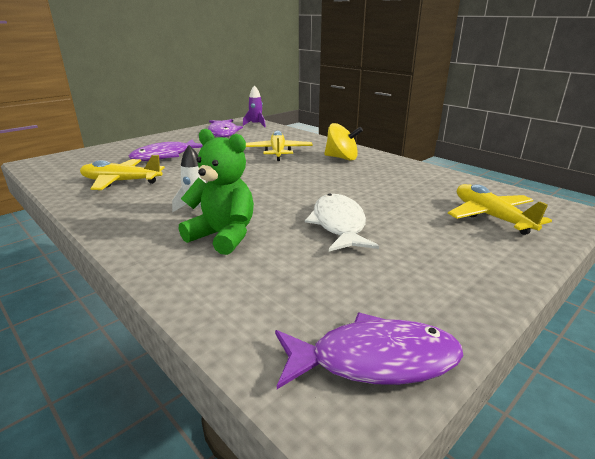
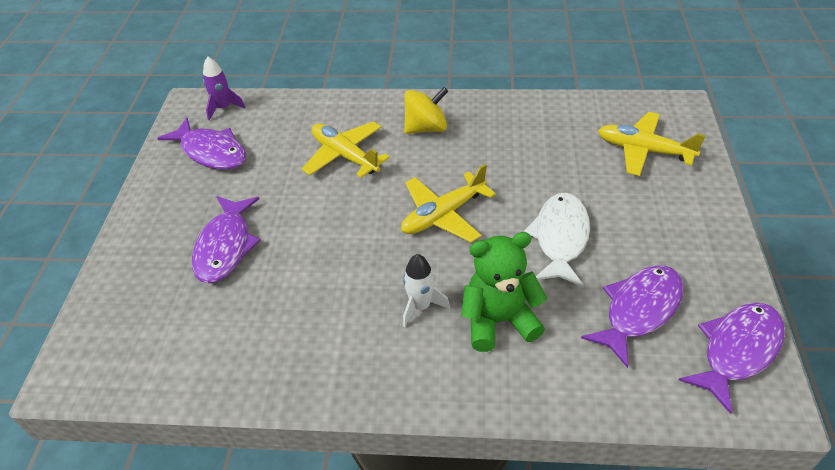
camera: 40 degrees left, 20 degrees up
yellow plane [80,155,165,190] -> yellow plane moved to [401,164,496,242]
white fish [305,193,379,251] -> white fish turned 60 degrees clockwise [524,193,590,287]
none -> purple fish [581,265,683,368]

